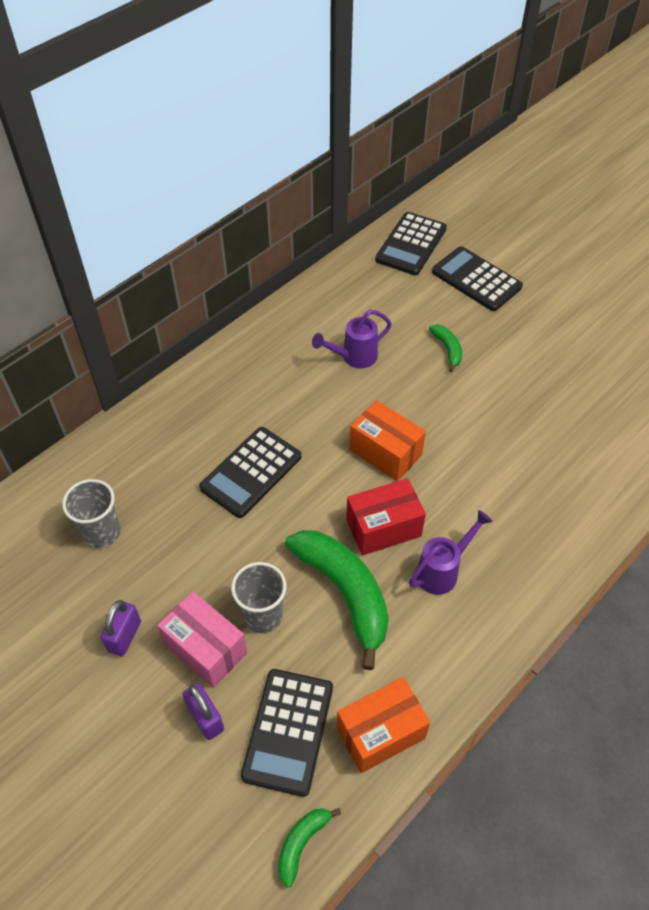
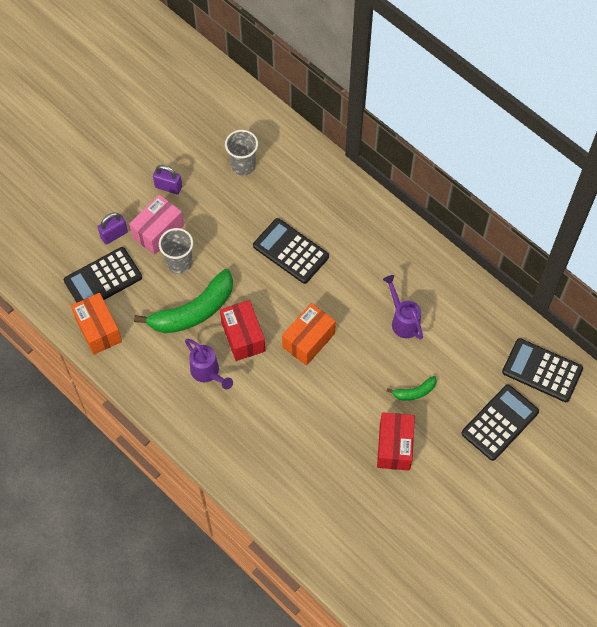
camera: 90 degrees right, 10 degrees up
black calculator [241,669,333,797] -> black calculator turned 45 degrees counterclockwise [64,247,142,302]
green banana [278,808,341,888] -> none
none -> red box [377,413,415,471]

